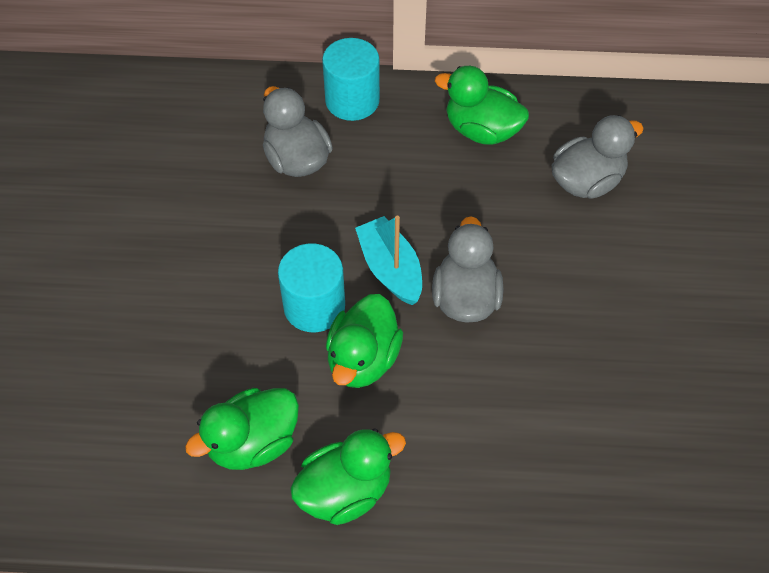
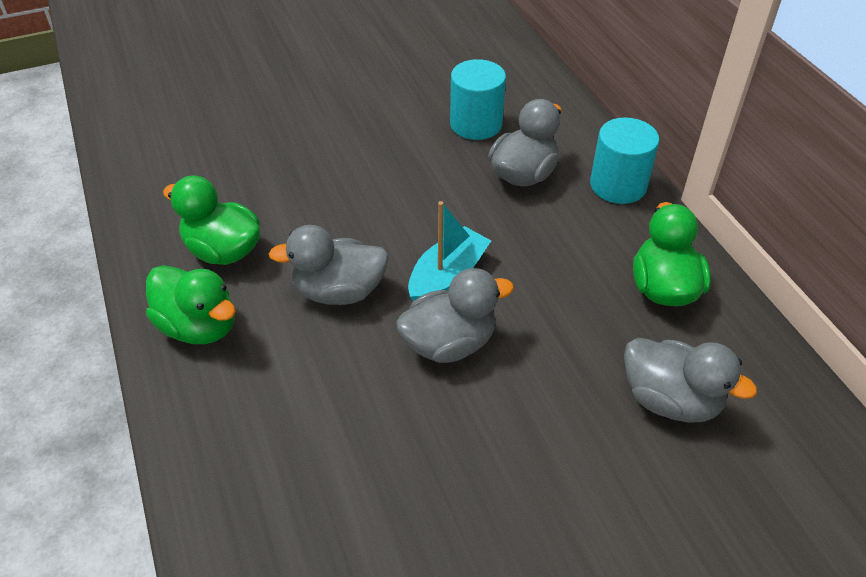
camera: 65 degrees right, 10 degrees down
turquoise cylinder [278,243,345,332] -> turquoise cylinder moved to [450,59,506,140]
green duck [326,294,403,388] -> grey duck [269,225,389,305]

